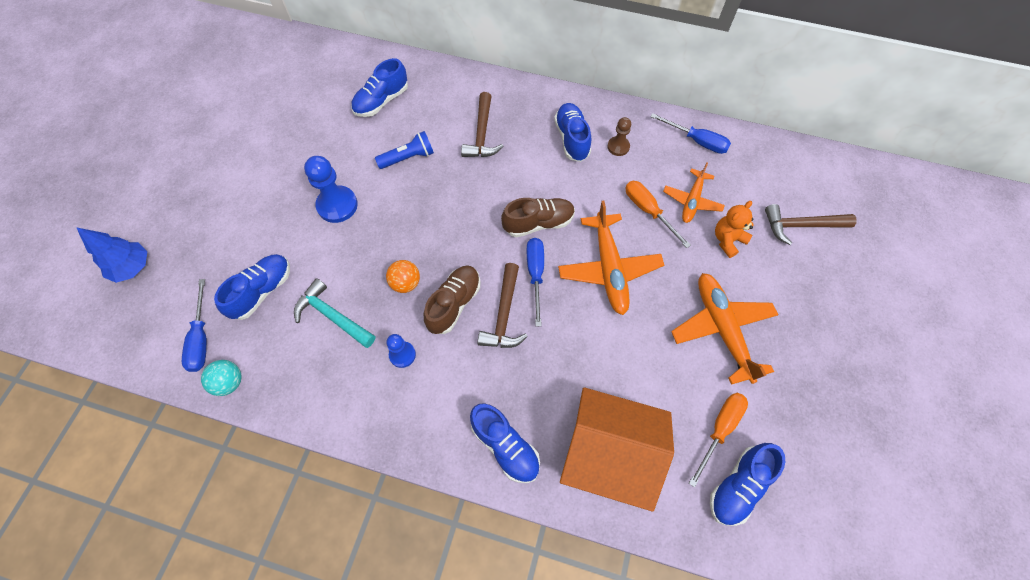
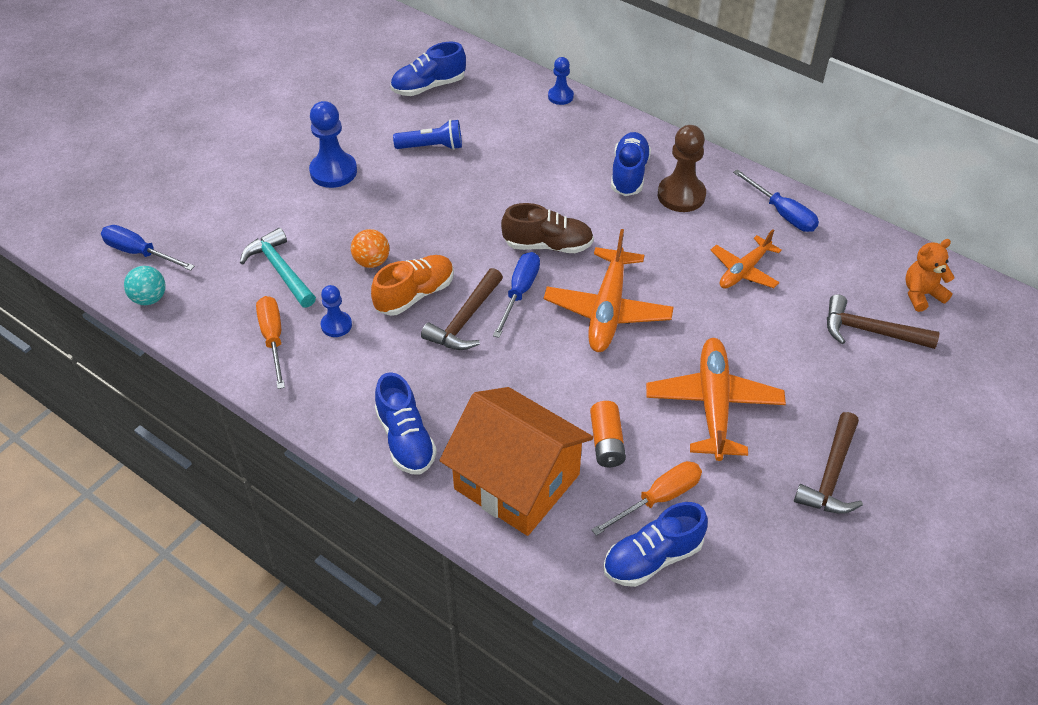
camera: 20 degrees right, 15 degrees down
blue tree [76,227,147,283] -> none
blue screwdriver [182,279,207,372] -> blue screwdriver turned 105 degrees clockwise [101,225,195,271]
blue shoe [214,254,290,320] -> none
brown shoe [424,265,480,334] -> orange shoe [371,255,454,316]
brown hammer [461,92,504,157] -> brown hammer moved to [794,412,863,514]
brown pawn [607,117,631,156] -> brown pawn [658,125,706,212], size x1.72
orange screwdriver [626,181,691,248] -> orange screwdriver moved to [256,296,285,389]
orange teddy bear [715,201,754,258] -> orange teddy bear moved to [905,239,955,312]
none -> blue pawn [548,57,574,105]
none -> orange battery [590,401,626,467]

